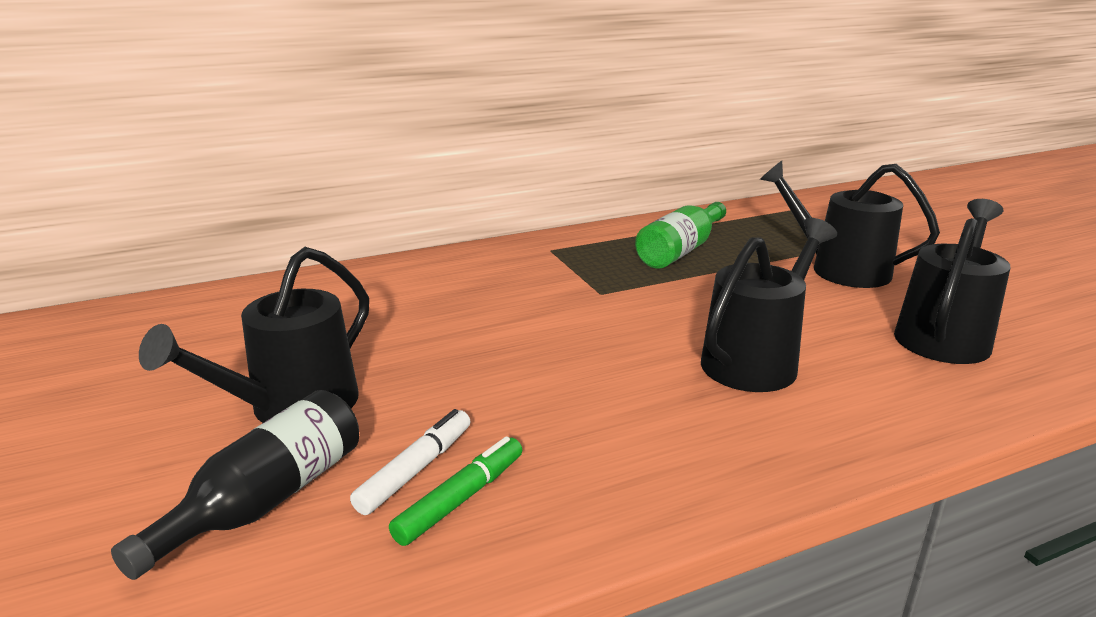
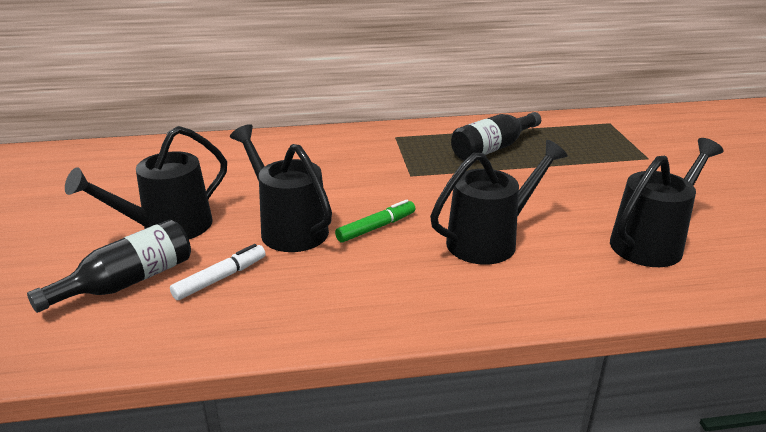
camera: 15 degrees right, 5 degrees up
green marker [389,436,522,546] -> green marker moved to [335,200,415,243]
green bottle [635,202,726,269] -> black bottle [451,112,541,161]
black watering can [760,161,940,288] -> black watering can moved to [230,124,332,252]

